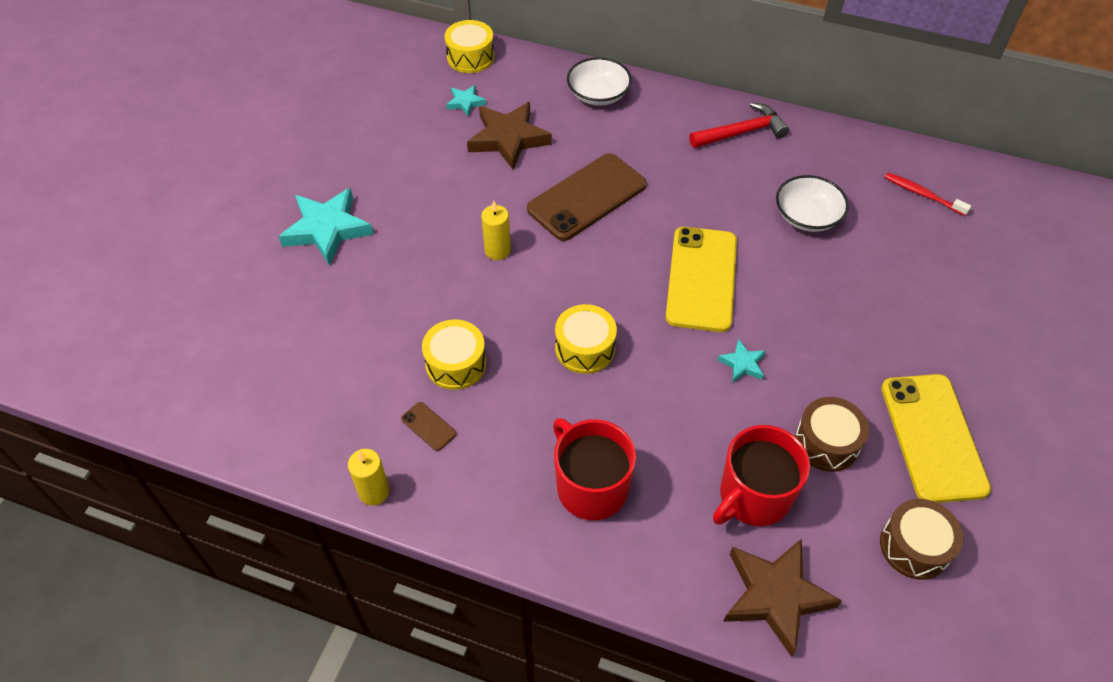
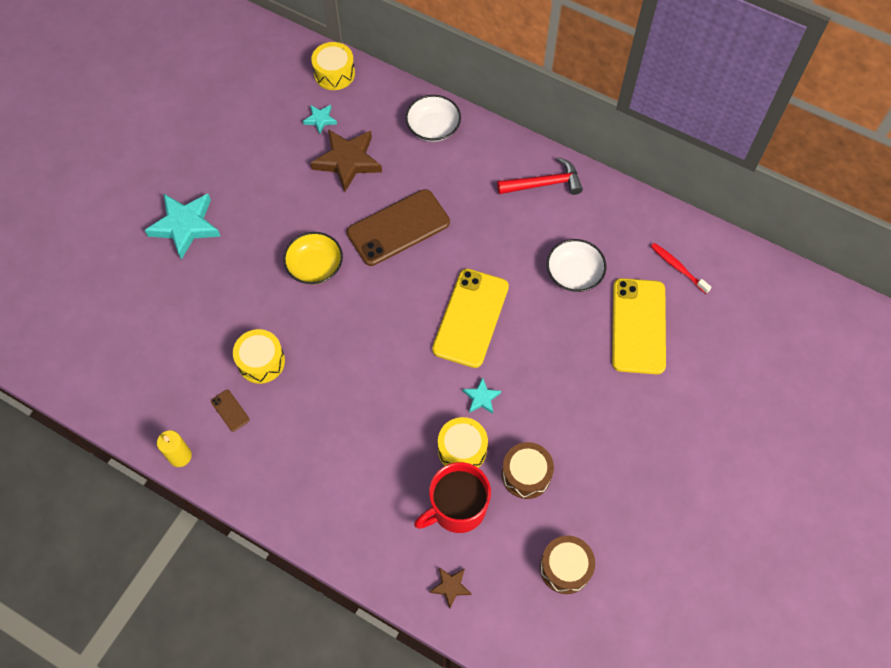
camera: 10 degrees right, 10 degrees up
yellow candle [481,201,511,260] -> yellow bowl [283,232,343,285]
red mug [553,418,636,520] -> none
yellow drum [555,304,617,374] -> yellow drum moved to [438,417,488,468]
brown star [723,539,842,657] -> brown star [430,567,472,608], size x0.49
yellow phone [881,374,991,503] -> yellow phone moved to [612,278,666,374]

